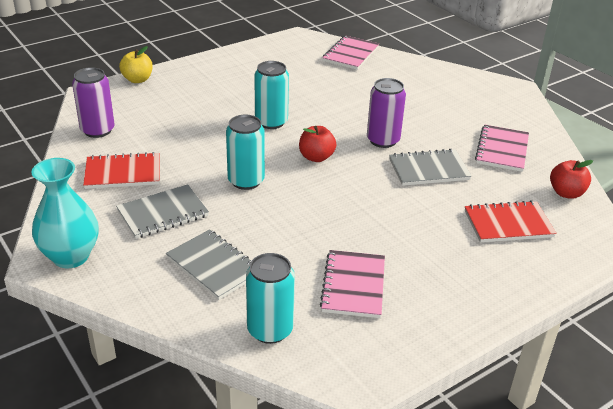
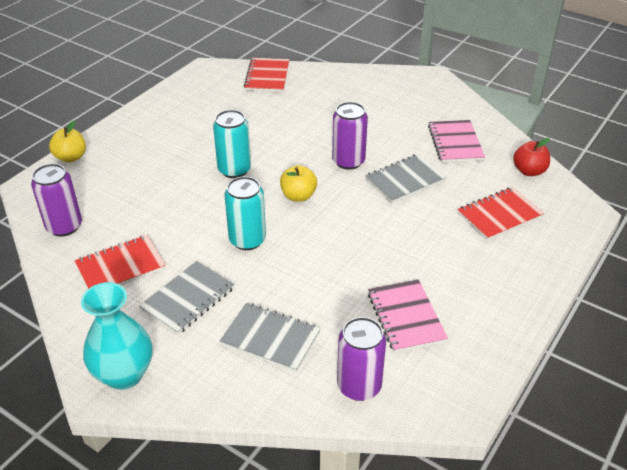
camera: 20 degrees left, 5 degrees up
turquoise can [246,253,295,344] -> purple can [337,317,386,401]
red apple [299,126,336,162] -> yellow apple [280,165,317,202]
pink notebook [322,35,379,70] -> red notebook [244,58,289,92]

